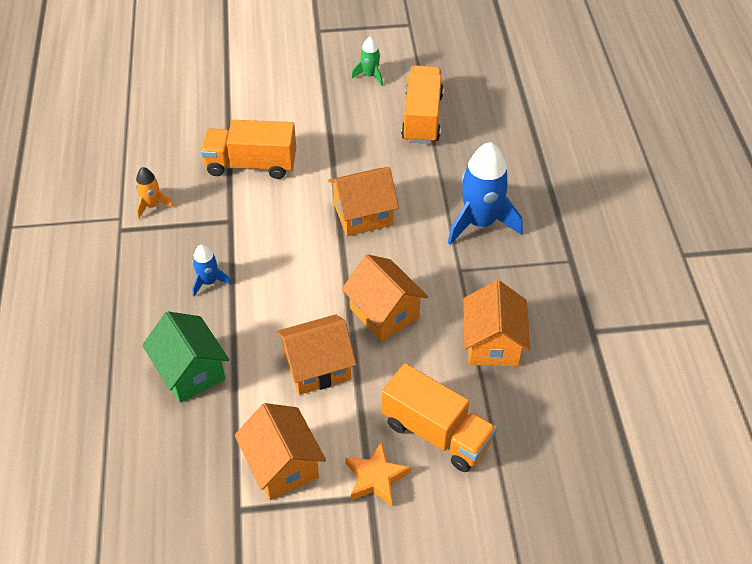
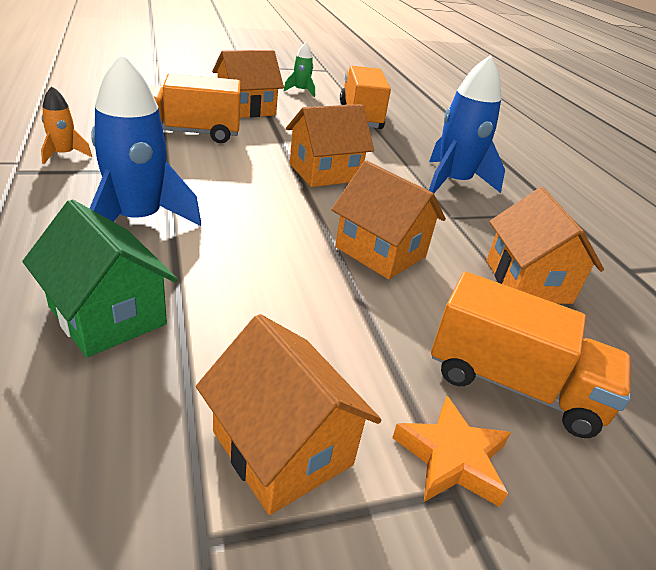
camera: 15 degrees left, 15 degrees down
blue rocket [192,244,231,297] -> blue rocket [89,53,201,226], size x2.01
orange house [277,314,356,395] -> orange house moved to [212,50,284,118]

